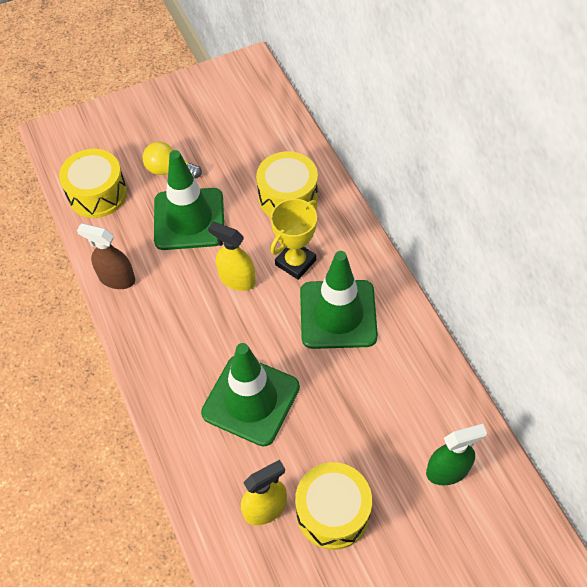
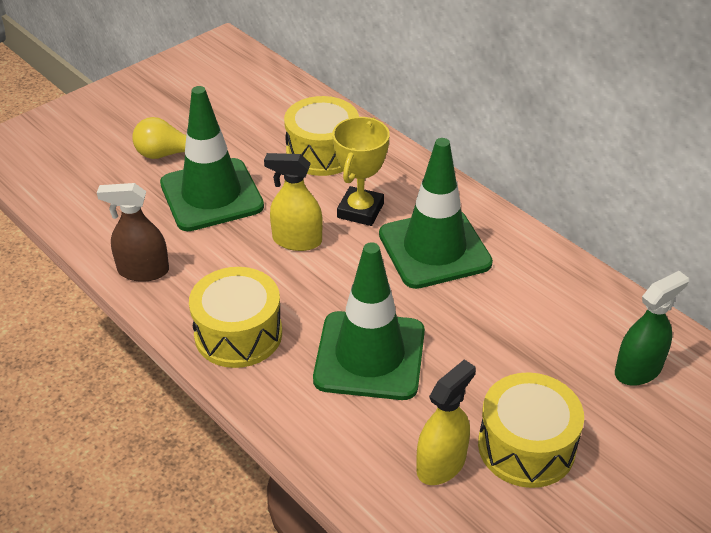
camera: 20 degrees left, 15 degrees down
yellow drum [59,149,127,218] -> yellow drum moved to [189,267,282,368]

